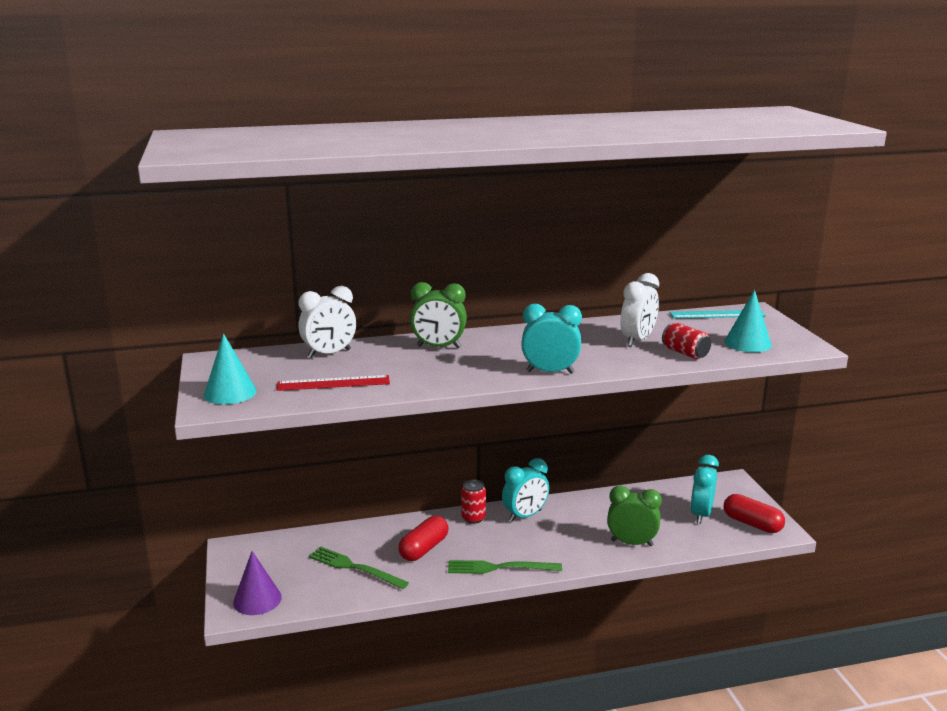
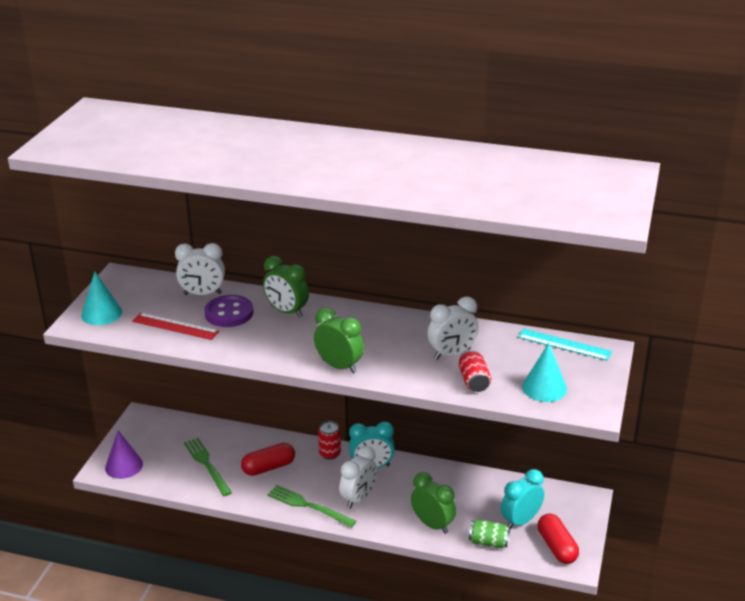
camera: 30 degrees right, 10 degrees up
turquoise clock [521,304,582,374] -> green clock [314,307,364,374]
none -> purple button [204,295,253,327]
none -> white clock [339,446,377,509]
none -> green can [469,519,510,548]

